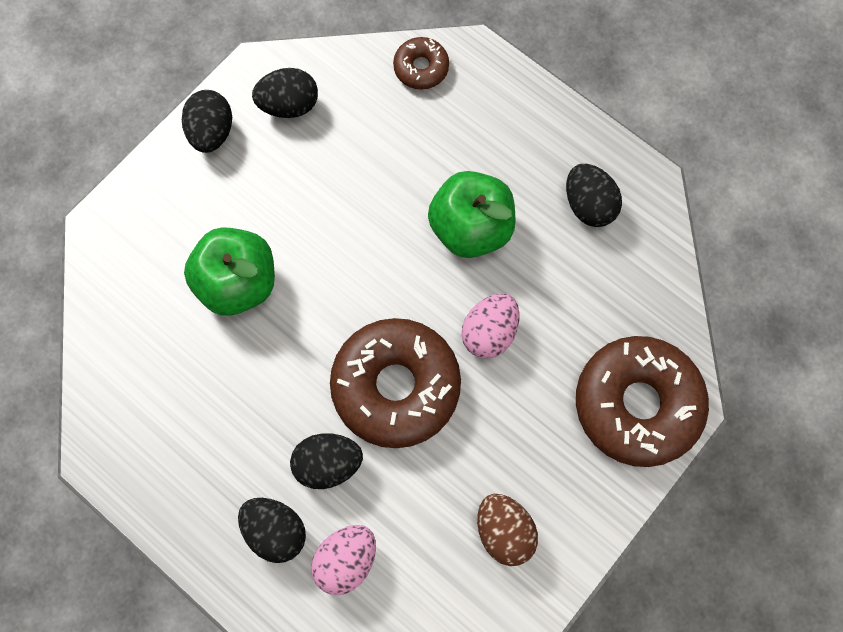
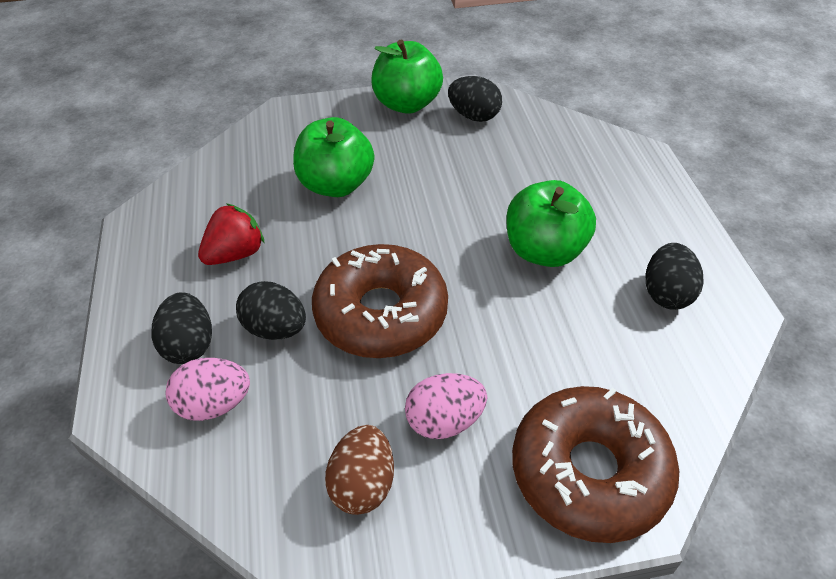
camera: 40 degrees right, 25 degrees down
black egg [182,90,232,153] -> green apple [371,39,443,114]
brown donut [393,37,449,90] -> none
pink egg [462,293,520,359] -> pink egg moved to [405,373,487,439]
none -> red strawberry [198,203,264,265]

